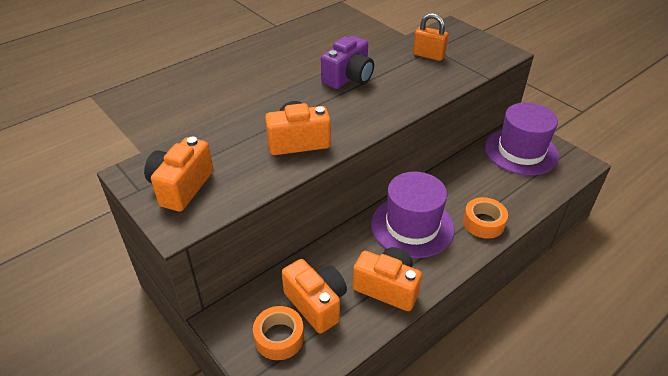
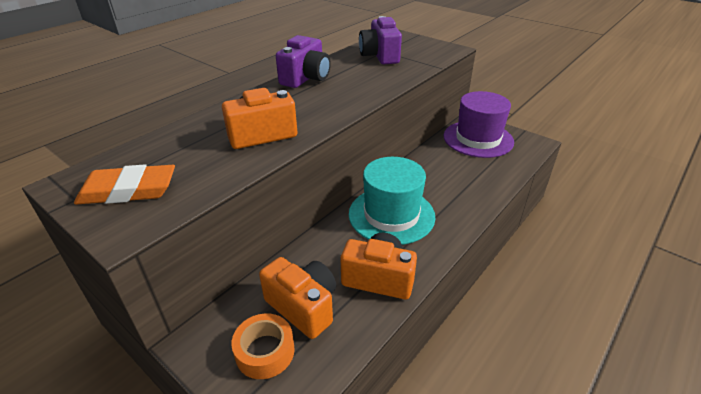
camera: 10 degrees left, 5 degrees down
orange camera [144,137,213,212] -> orange eraser [74,164,175,205]
purple hat [371,171,455,258] -> turquoise hat [349,157,435,245]
orange padlock [413,13,448,61] -> purple camera [359,16,402,64]
orange tape [463,197,508,239] -> none

